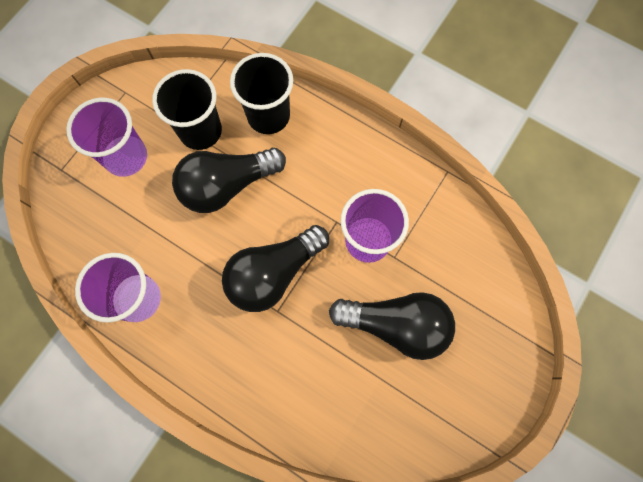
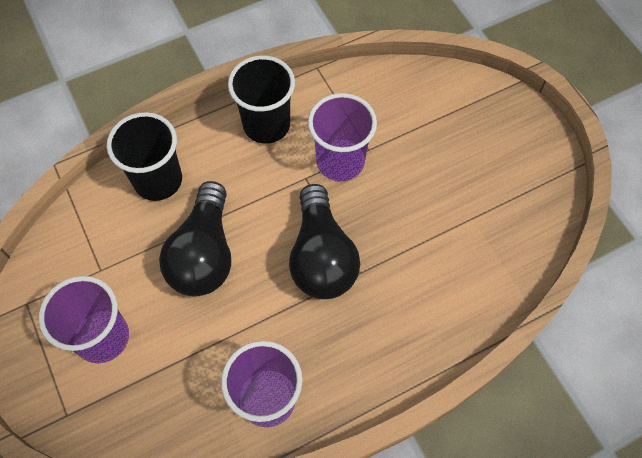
camera: 60 degrees left, 10 degrees down
black cup [152,69,222,150] -> black cup moved to [228,55,295,144]
black light bulb [329,292,455,360] -> none

